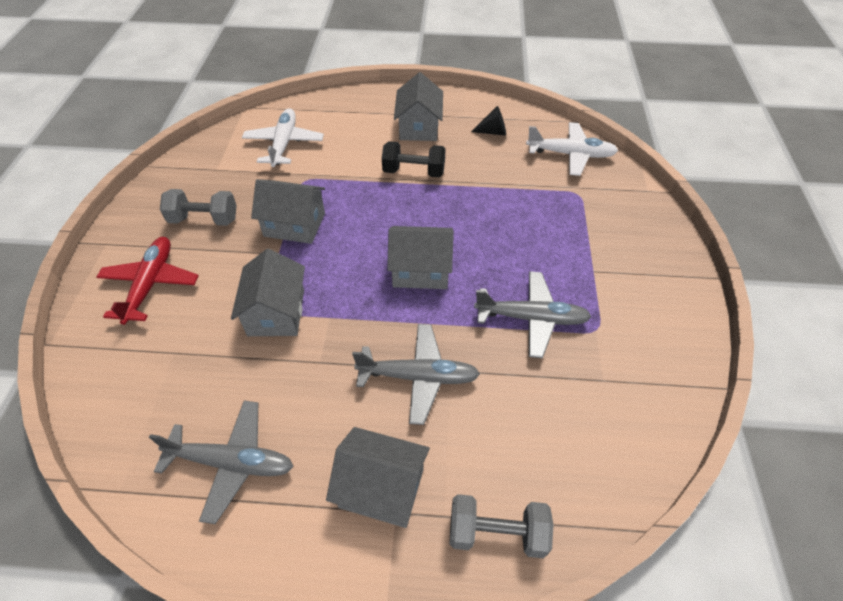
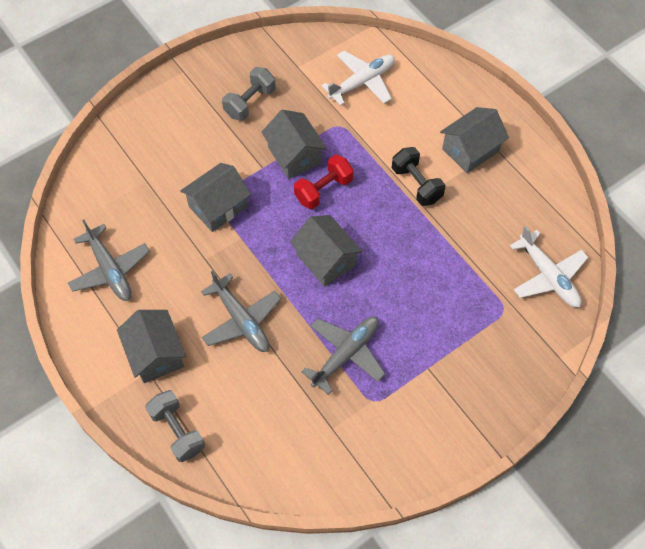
camera: 50 degrees right, 10 degrees up
red plane [97,237,199,325] -> none
grey dumbbell [160,189,237,226] -> grey dumbbell turned 75 degrees clockwise [222,67,276,121]
black cone [471,106,506,136] -> none
grey plane [474,271,592,358] -> grey plane turned 105 degrees counterclockwise [301,317,385,395]
none -> red dumbbell [294,154,354,209]

